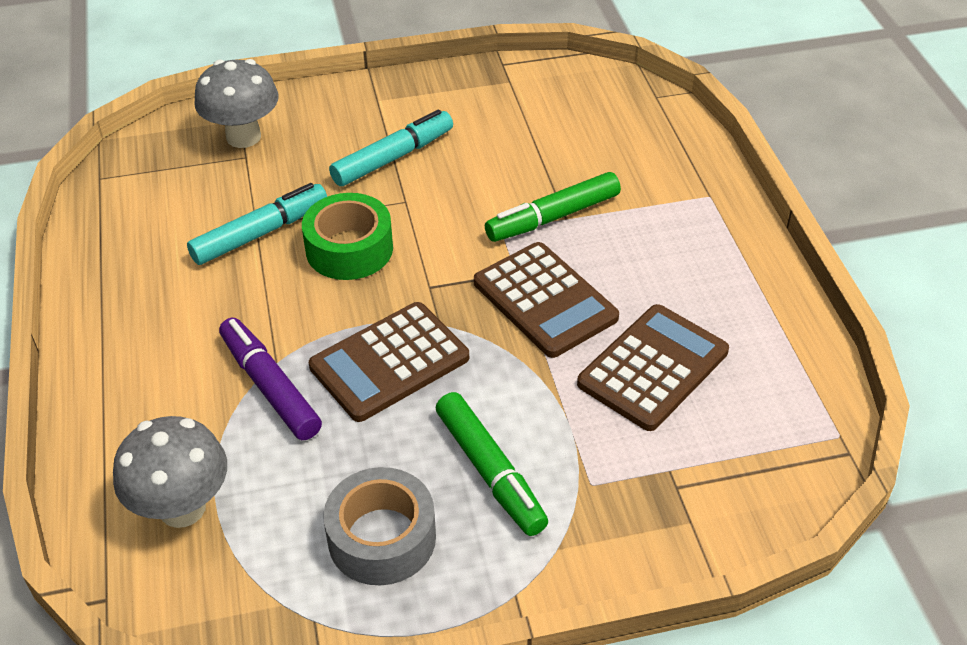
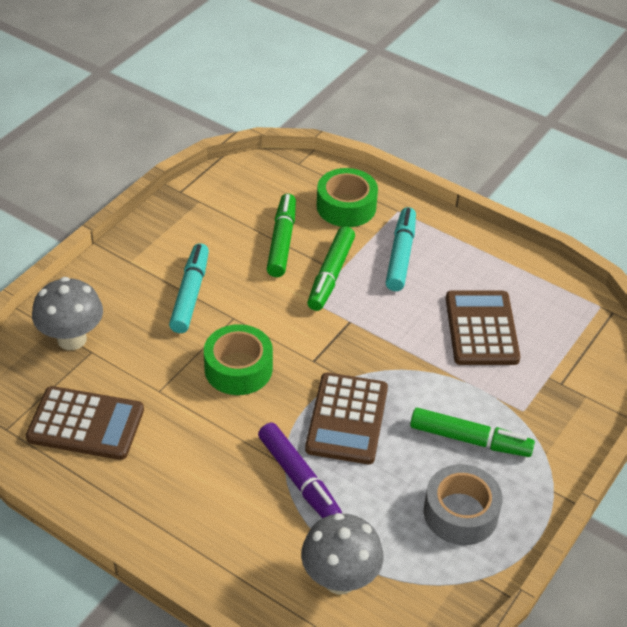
camera: 45 degrees left, 0 degrees up
turquoise marker [187,183,327,265] -> turquoise marker moved to [386,207,416,291]
purple marker [219,318,322,440] -> purple marker turned 135 degrees counterclockwise [258,423,342,518]
brown calculator [474,242,619,358] -> brown calculator moved to [26,386,144,460]
none -> green marker [267,194,296,277]
none -> green tape [317,168,378,227]

